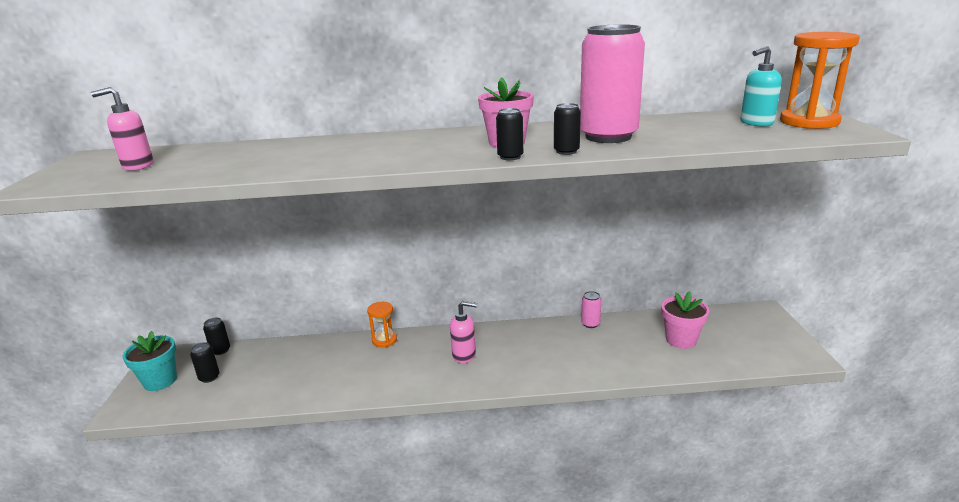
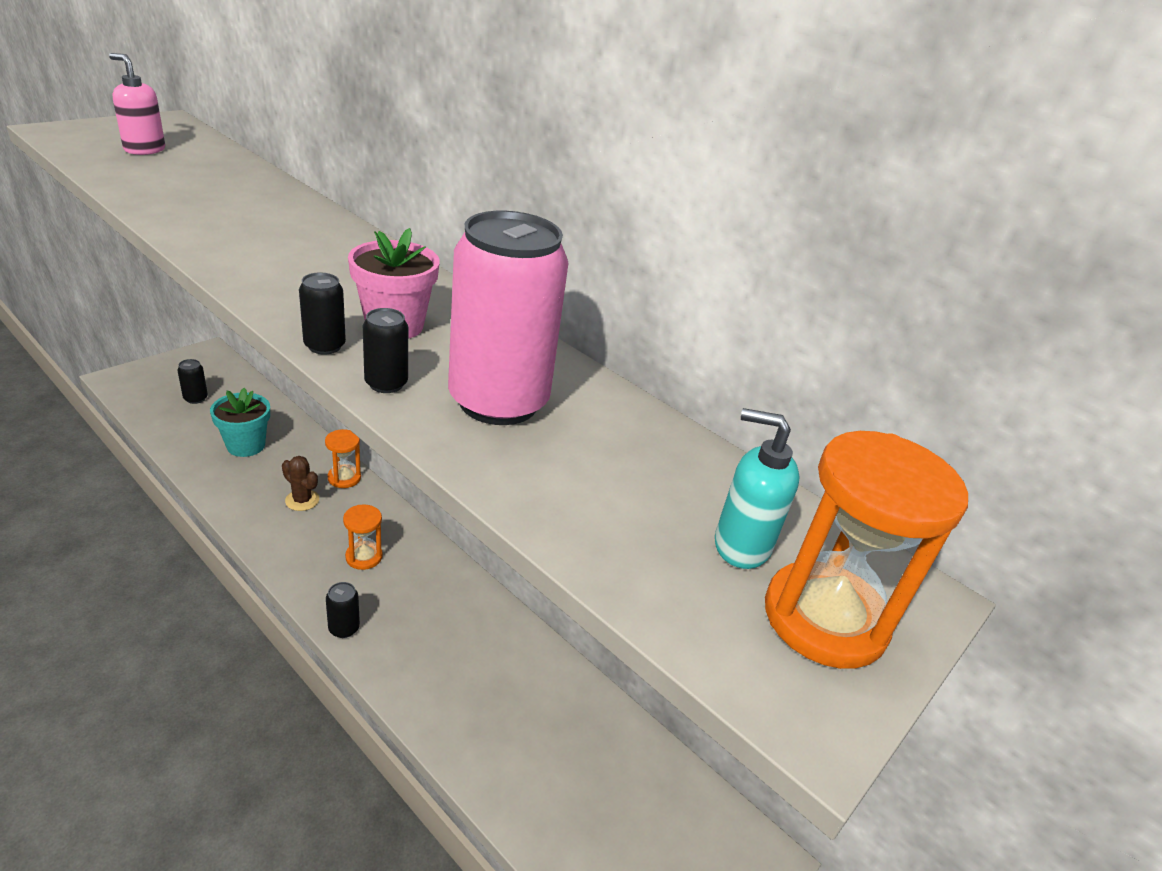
camera: 40 degrees right, 10 degrees up
turquoise flower pot [123,331,177,391] -> turquoise flower pot moved to [210,388,270,457]
black can [203,317,230,355] -> black can moved to [326,582,360,638]
pink soap dispenser [450,301,477,363] -> orange hourglass [343,504,383,570]
pink can [581,291,601,328] -> none
pink flower pot [662,291,709,349] -> none
none -> brown cactus [282,456,319,511]

